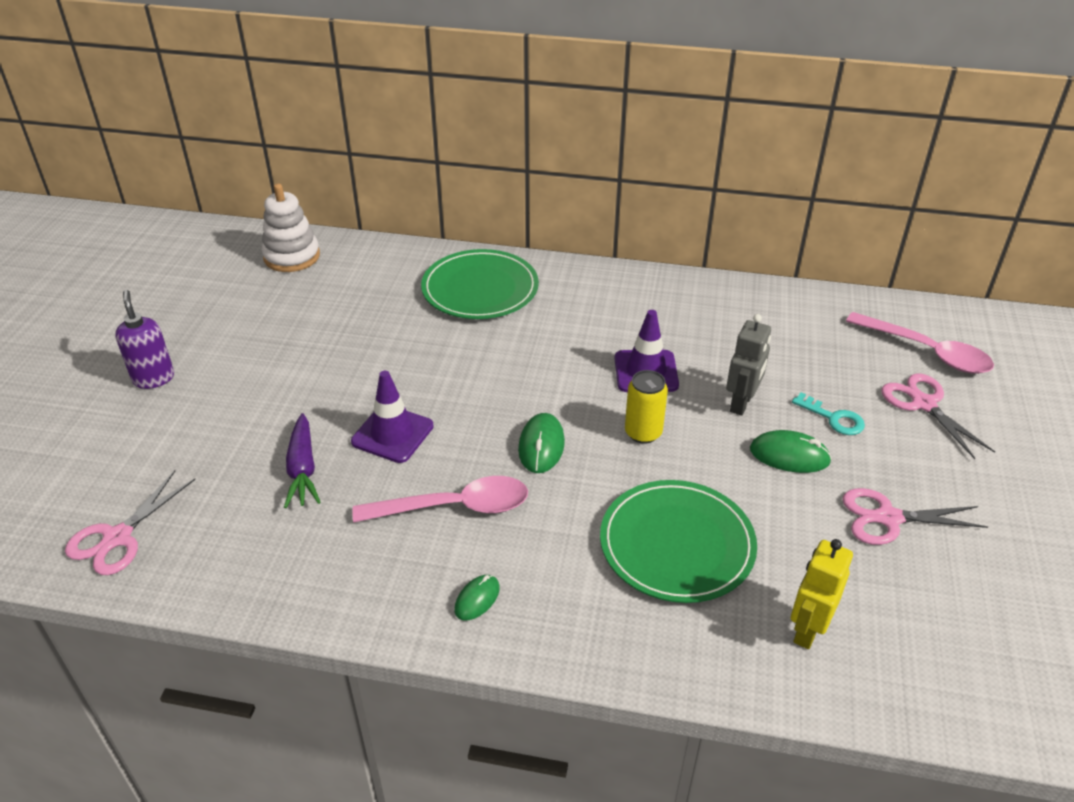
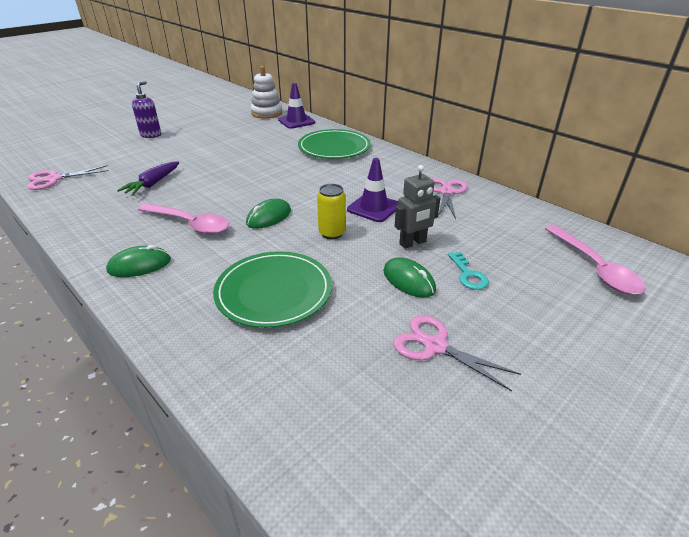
camera: 35 degrees right, 5 degrees down
purple traffic cone [351,371,434,463] -> purple traffic cone moved to [278,83,315,129]
green mouse [454,575,500,620] -> green mouse [106,245,171,277], size x1.54
yellow robot [791,539,853,649] -> none
pink scissors [882,373,995,459] -> pink scissors moved to [432,178,468,219]

